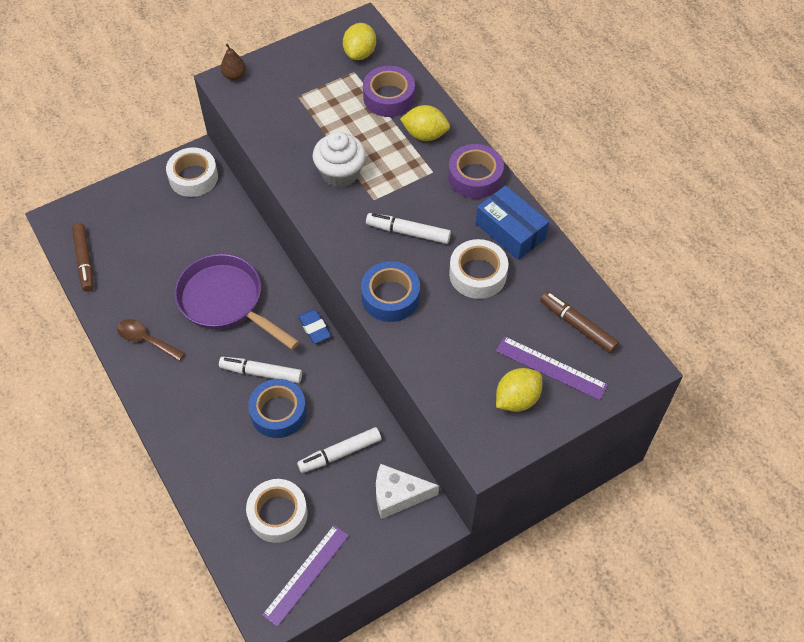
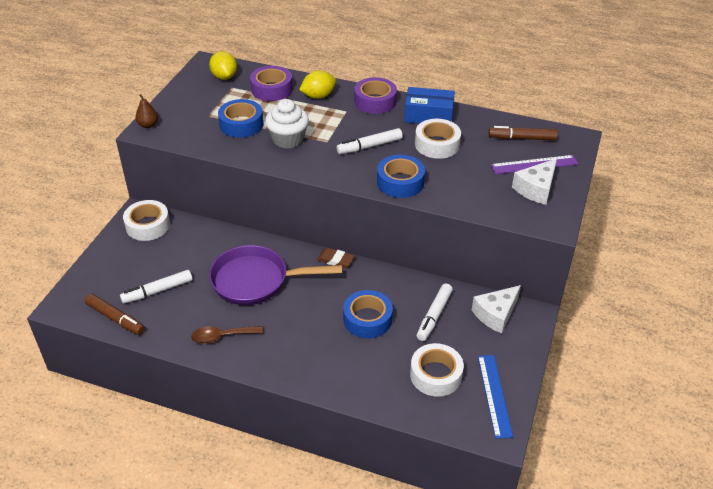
camera: 40 degrees left, 15 degrees down
white marker [219,357,302,383] -> white marker moved to [120,270,192,304]
purple ruler [262,525,349,627] -> blue ruler [478,355,513,439]
blue eraser [298,309,331,344] -> brown eraser [317,248,354,268]
yellow lemon [496,368,542,412] -> white cheese [512,159,557,205]
none -> blue tape [218,99,263,138]

